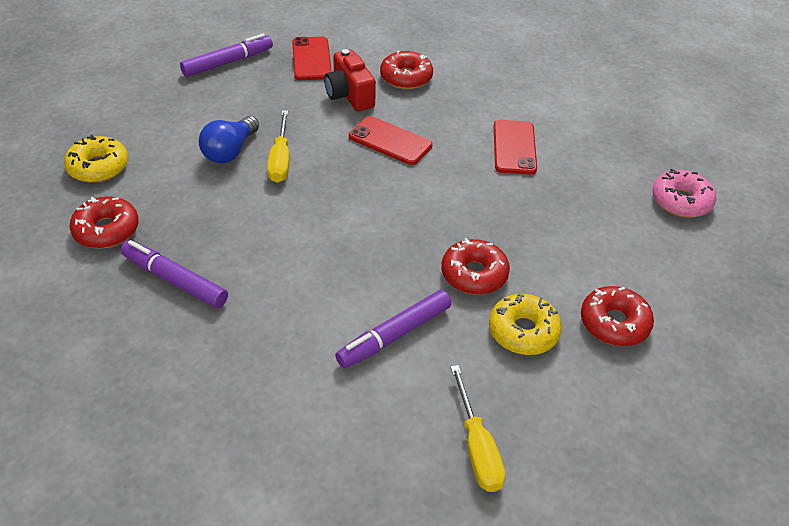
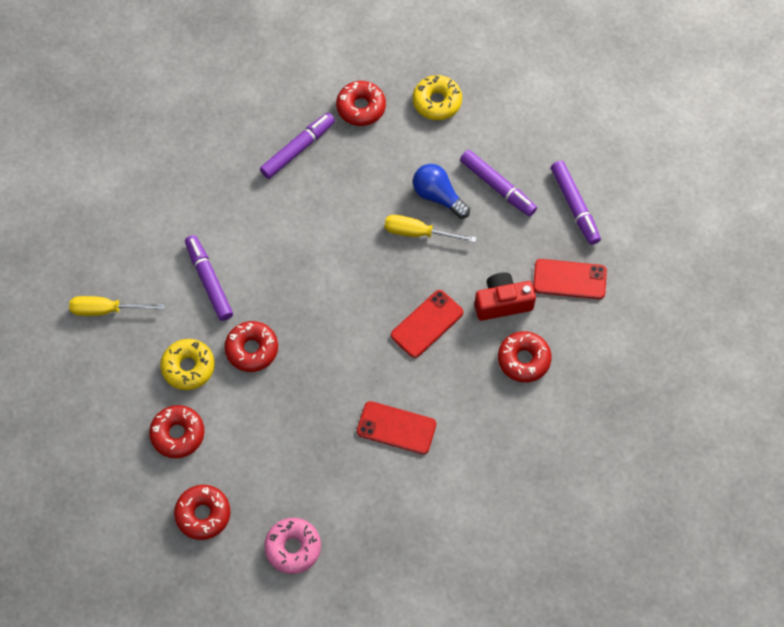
camera: 105 degrees right, 20 degrees up
none -> red donut [174,485,231,540]
none -> purple marker [460,150,537,216]

